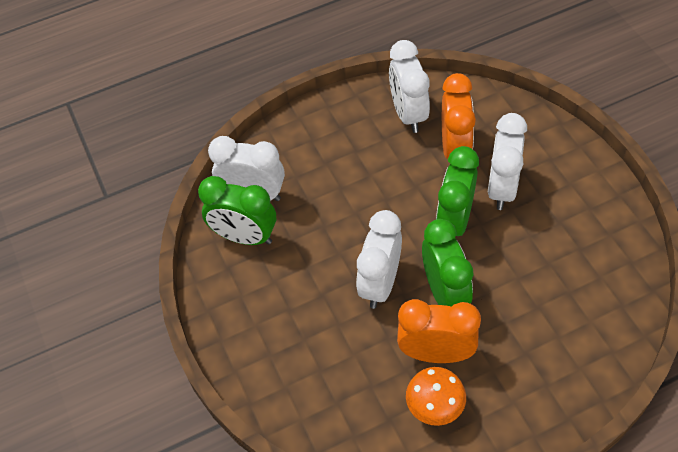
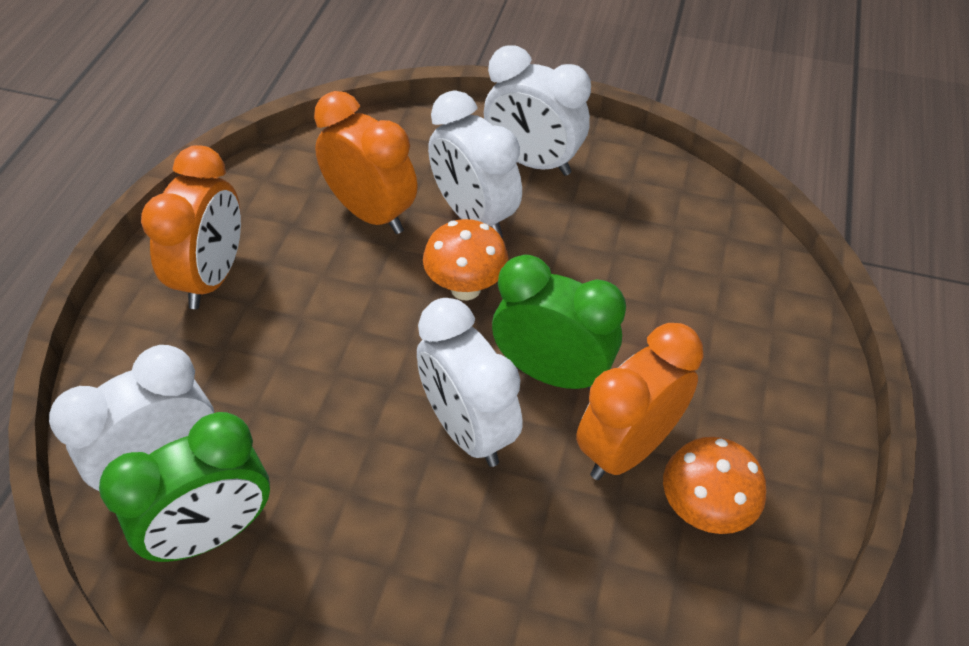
camera: 55 degrees left, 5 degrees down
white clock [389,40,430,133] -> white clock moved to [484,45,591,176]
green clock [436,146,479,236] -> orange mushroom [423,219,509,300]
none -> orange clock [141,145,241,309]

